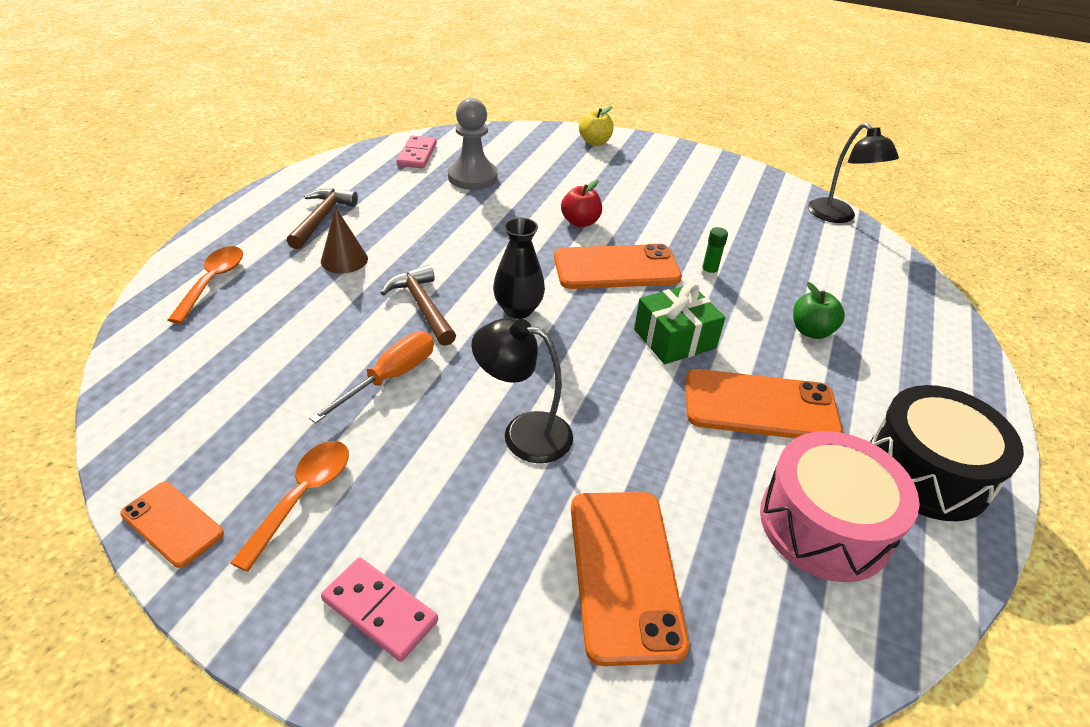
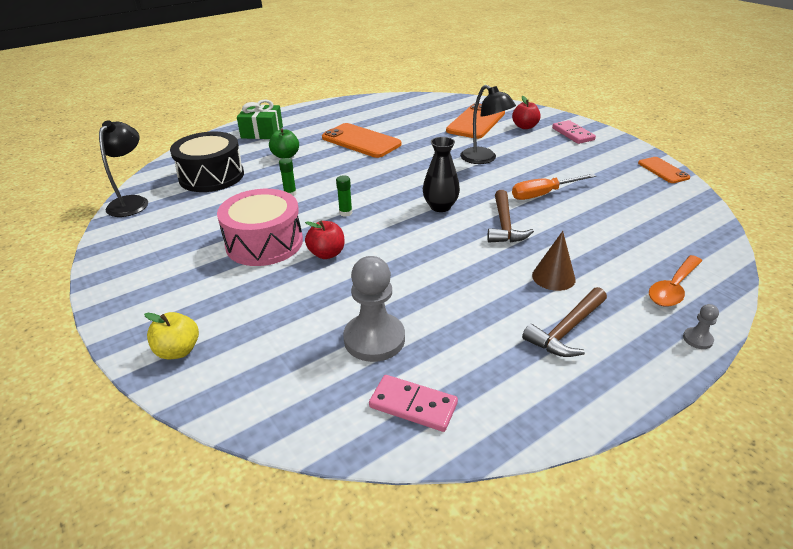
camera: 145 degrees left, 5 degrees down
orange spoon [230,441,349,572] -> none
pink domino [397,136,437,169] -> pink domino turned 75 degrees clockwise [369,375,458,432]
orange phone [554,244,682,289] -> green glue stick [336,176,352,217]
green gift [634,283,725,364] -> green gift moved to [237,99,283,139]
pink drum [760,431,920,582] -> pink drum moved to [217,189,303,266]
black drum [870,385,1024,521] -> black drum moved to [170,132,244,192]
none -> red apple [512,96,540,129]
none -> grey pawn [683,304,719,349]

